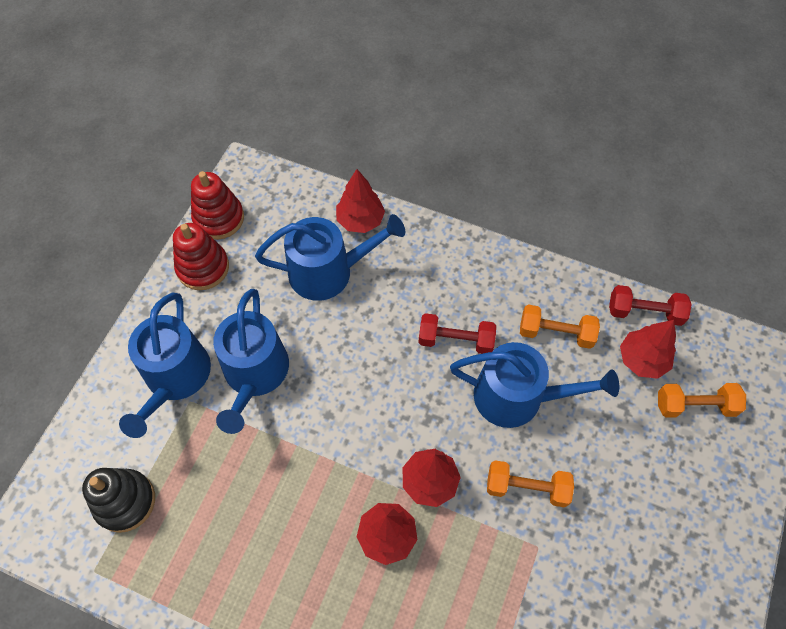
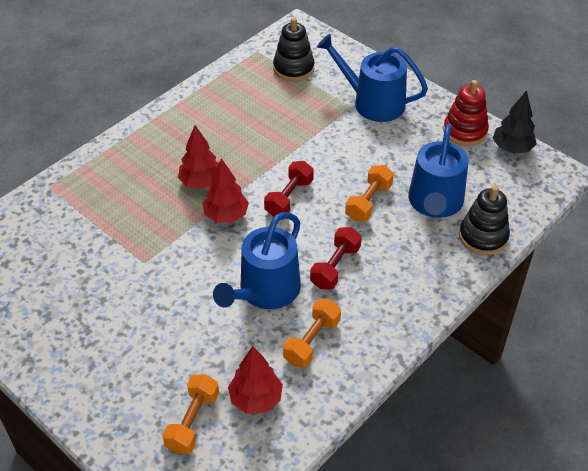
camera: 110 degrees right, 15 degrees down
red stacking toy [191,171,244,240] -> black tree [493,91,537,154]
blue watering can [213,289,289,434] -> none
red tree [336,169,385,233] -> black stacking toy [459,186,510,255]
orange dumbbell [487,460,574,507] -> orange dumbbell moved to [345,165,394,221]
red dumbbell [609,285,692,326] -> red dumbbell moved to [264,161,314,217]

